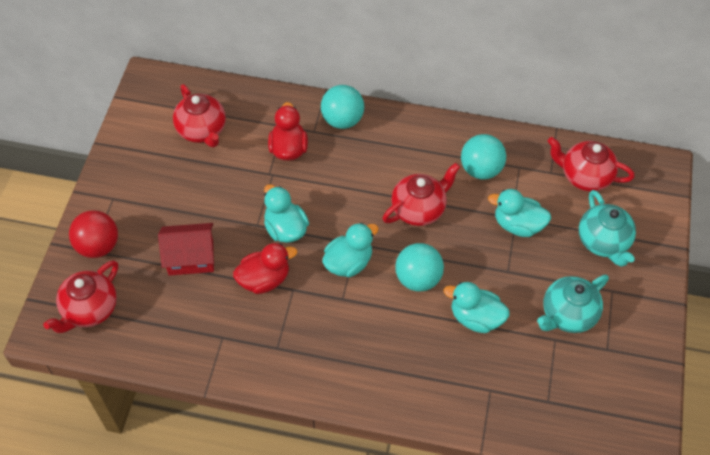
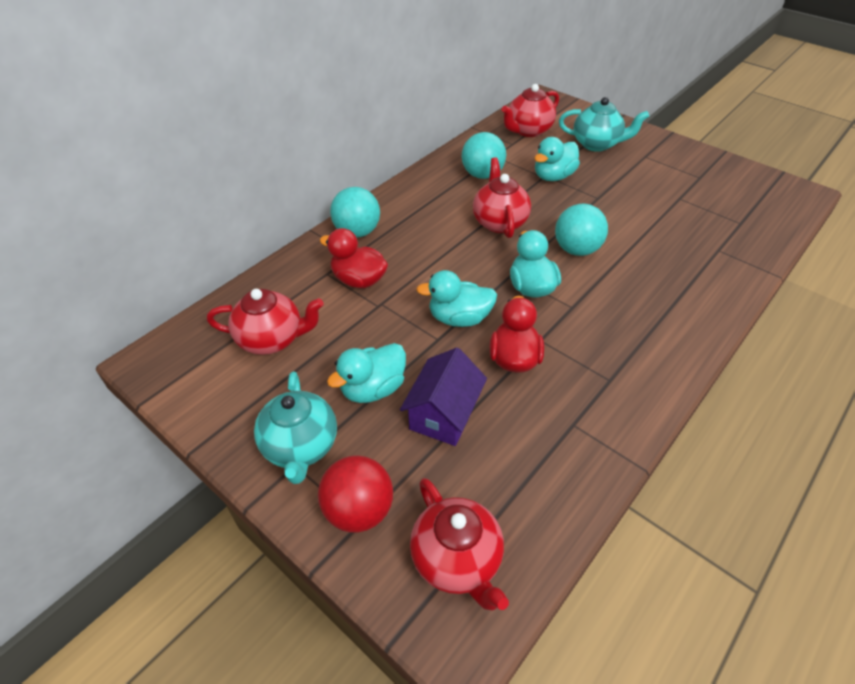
camera: 60 degrees left, 10 degrees down
red house [158,223,214,276] -> purple house [400,348,487,446]
turquoise duck [444,282,510,333] -> turquoise duck moved to [327,343,406,403]
turquoise teapot [537,275,609,333] -> turquoise teapot moved to [254,371,337,484]

